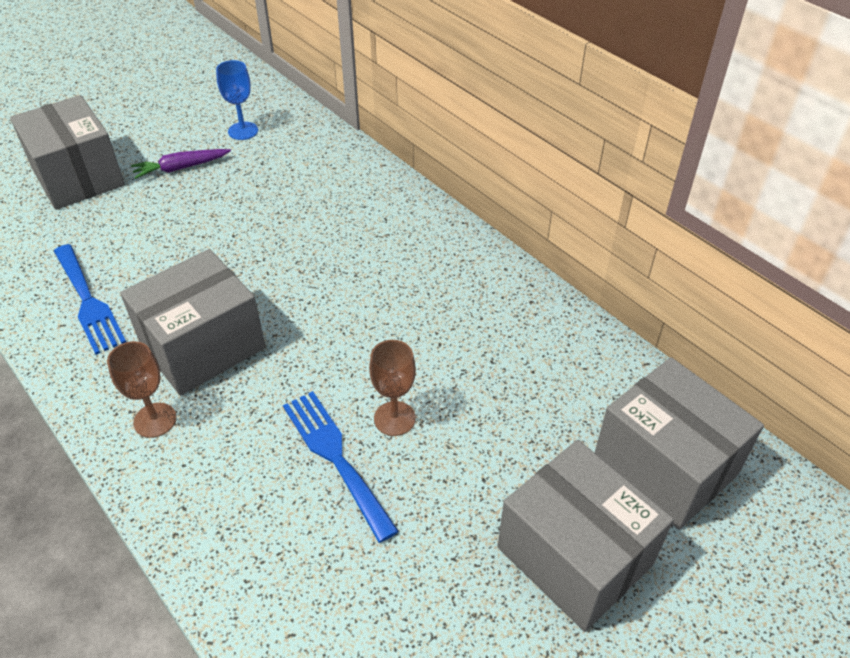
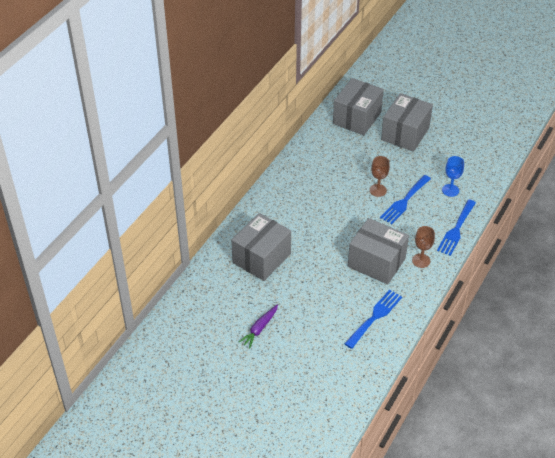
camera: 110 degrees left, 0 degrees up
grey box [10,95,125,210] -> grey box moved to [231,213,291,281]
purple carrot [131,149,231,179] -> purple carrot turned 75 degrees clockwise [239,304,278,348]
blue goblet [216,60,258,140] -> blue goblet moved to [442,156,464,197]
none -> blue fork [437,200,476,256]

